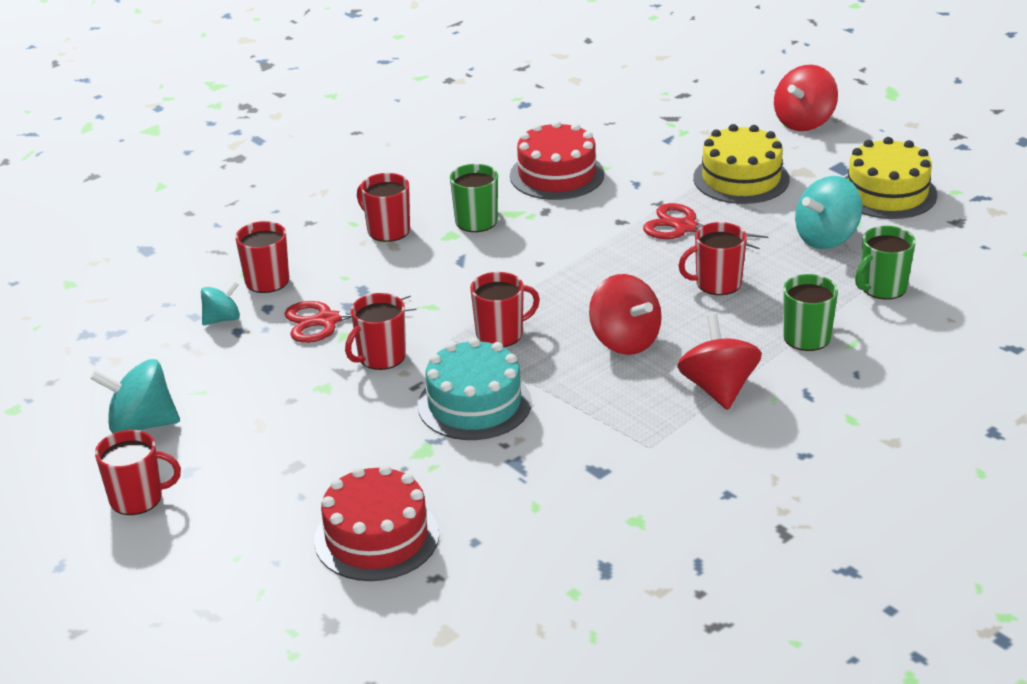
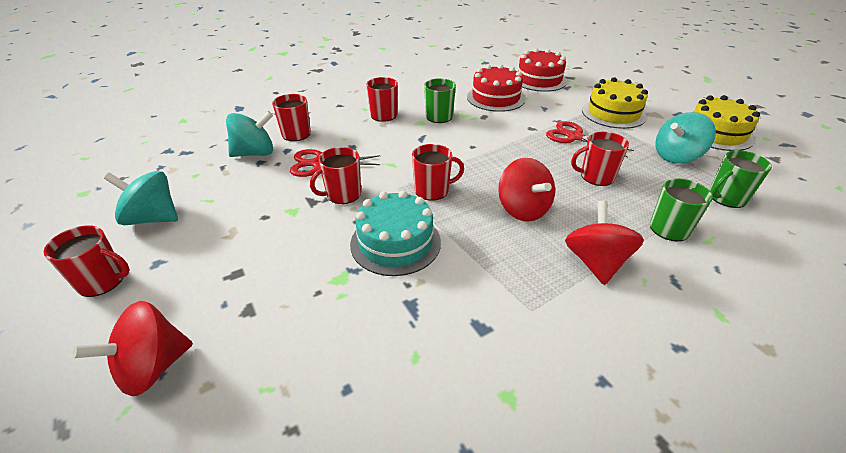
camera: 10 degrees right, 5 degrees up
turquoise spinning top [201,281,240,325] -> turquoise spinning top [226,111,273,157], size x1.67
red cake [314,465,439,581] -> red cake moved to [518,48,567,92]
red spinning top [774,65,838,131] -> red spinning top moved to [72,301,193,396]

